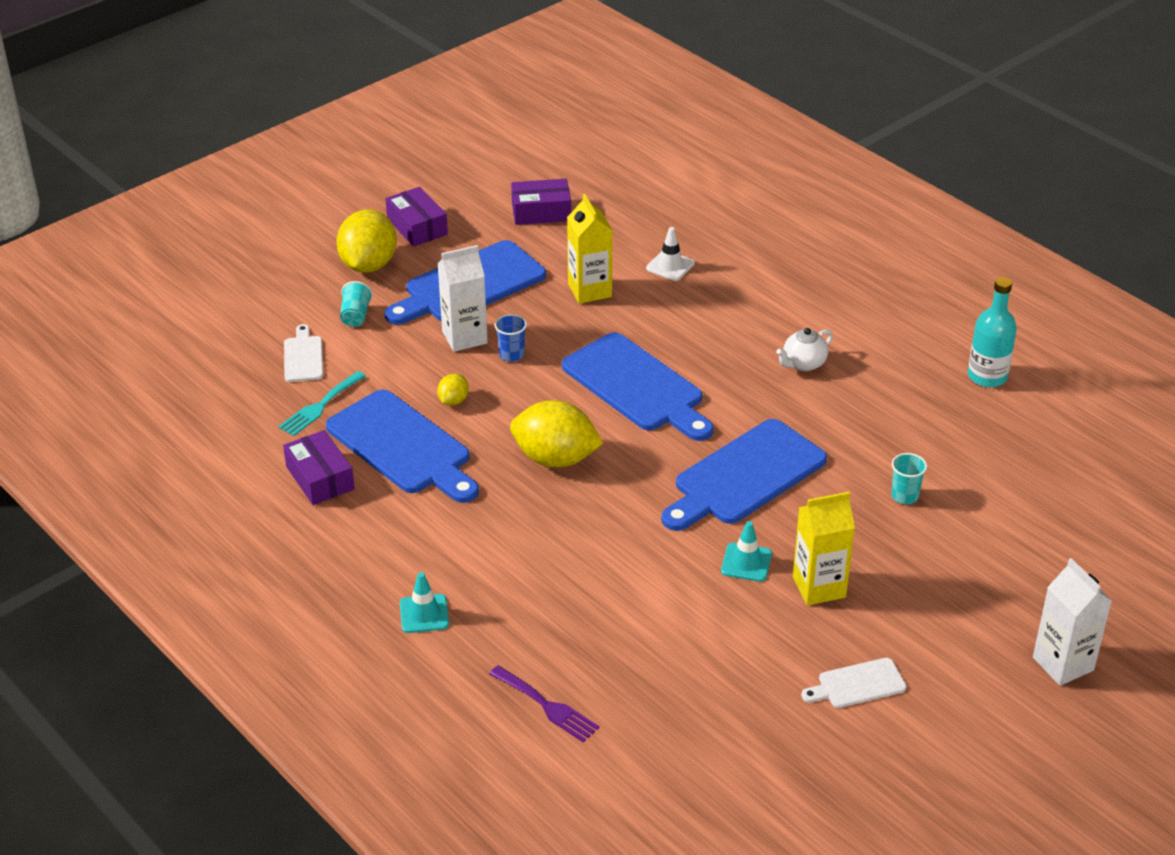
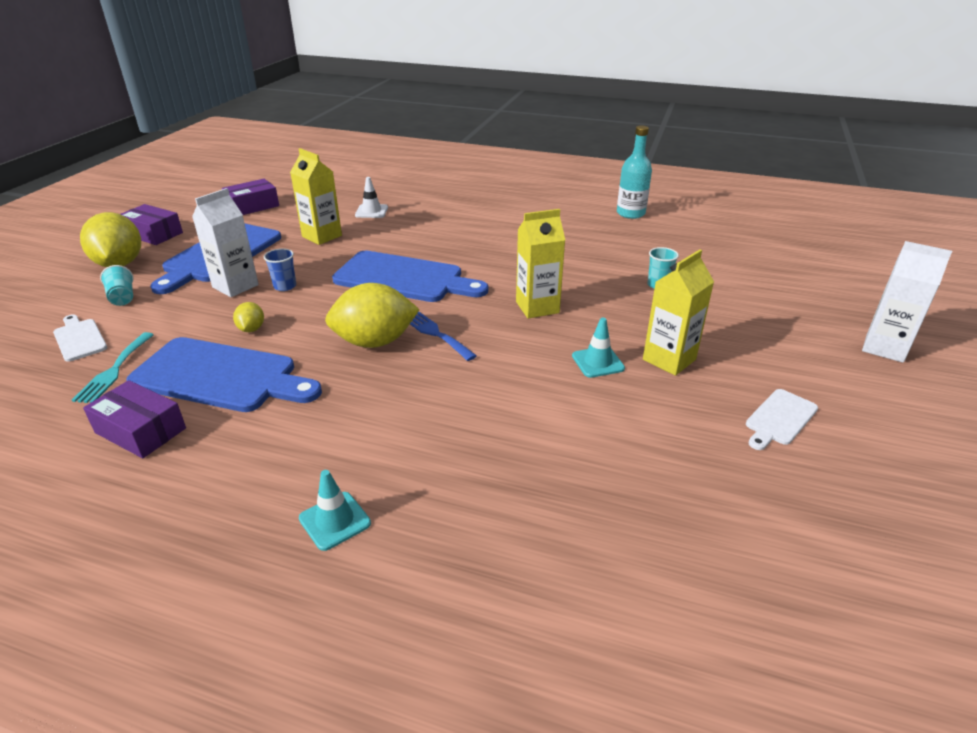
camera: 30 degrees left, 5 degrees down
purple fork [489,665,599,743] -> none
blue cutting board [661,419,827,531] -> yellow carton [516,209,565,318]
white teapot [776,328,833,371] -> none
none -> blue fork [410,311,477,361]

